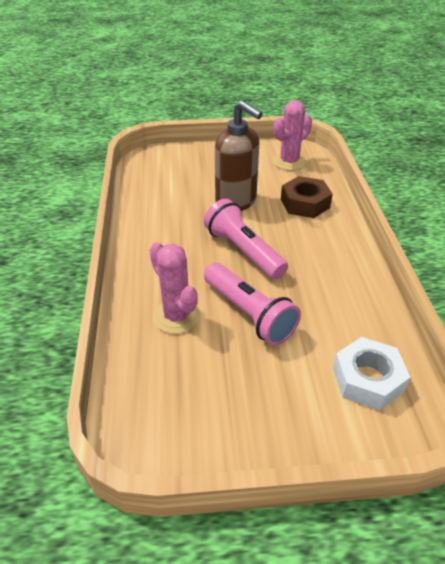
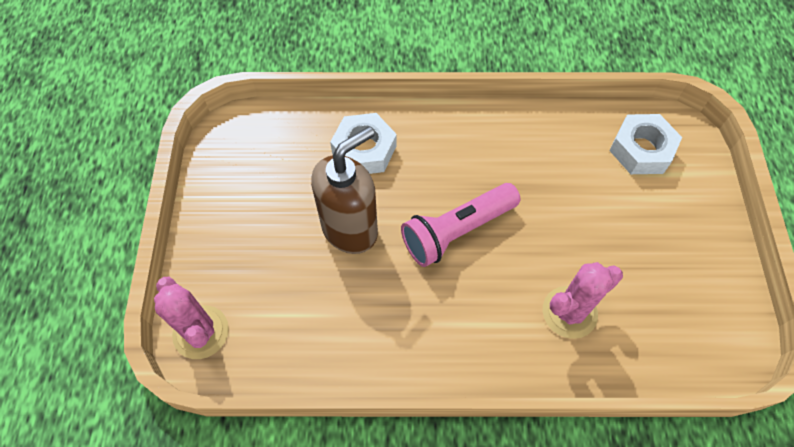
camera: 85 degrees left, 20 degrees up
pink flashlight [204,263,301,346] -> none
pink cactus [273,100,312,171] -> pink cactus moved to [154,277,229,359]
brown nut [281,176,333,218] -> white nut [330,113,397,174]

